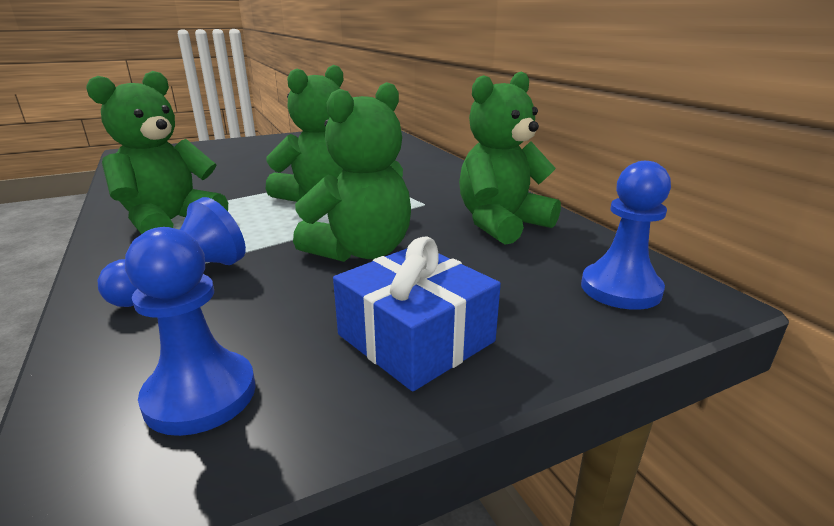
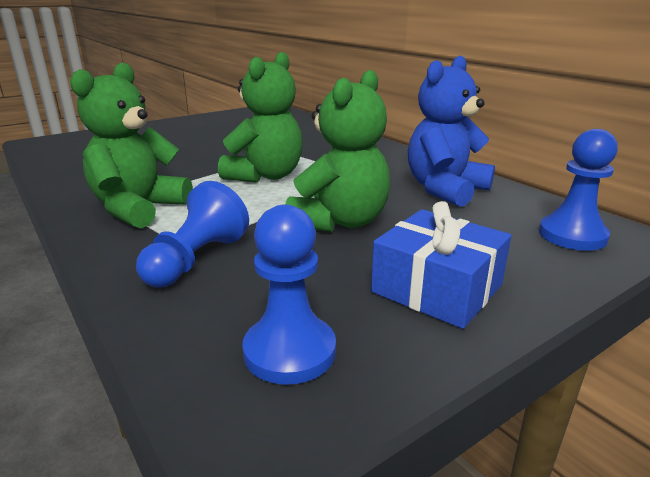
camera: 10 degrees left, 0 degrees up
green teddy bear [459,72,561,245] -> blue teddy bear [408,56,495,207]

